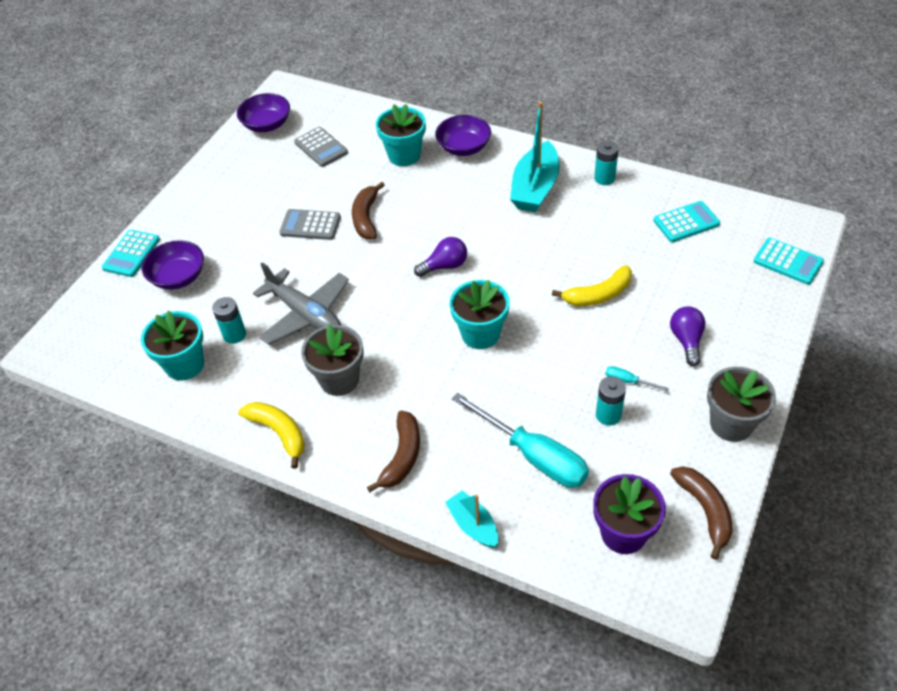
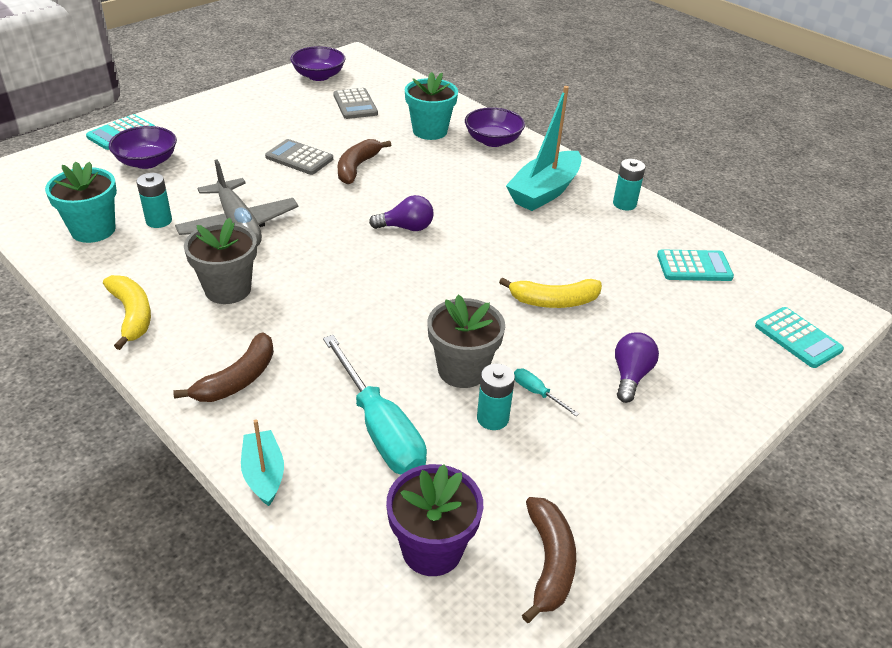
camera: 15 degrees right, 10 degrees down
turquoise flower pot [450,280,510,349] -> none
grey flower pot [707,367,776,442] -> grey flower pot moved to [428,295,505,388]

